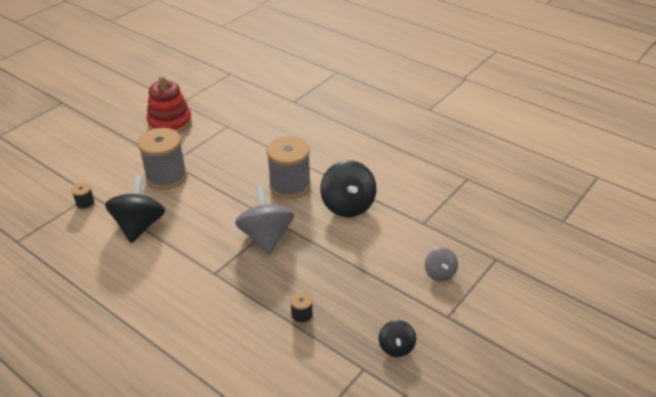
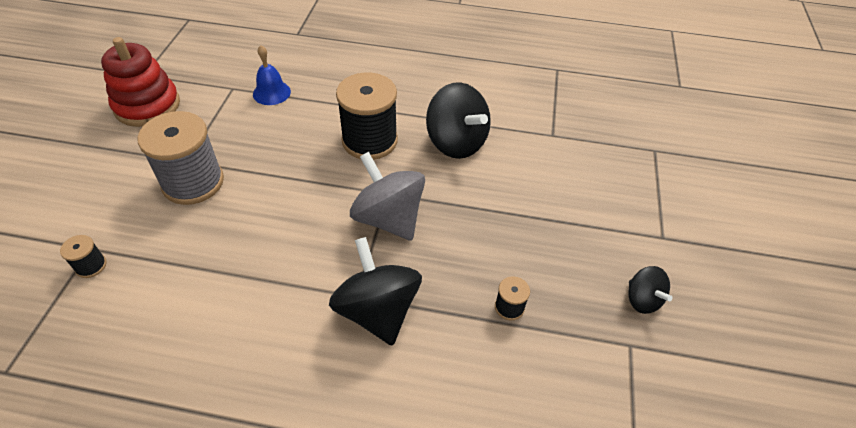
camera: 30 degrees left, 10 degrees up
black spinning top [105,175,165,243] -> black spinning top moved to [329,237,422,346]
grey spool [267,136,311,199] -> black spool [336,72,398,160]
grey spinning top [425,248,458,281] -> none
none -> blue bell [253,45,291,105]

